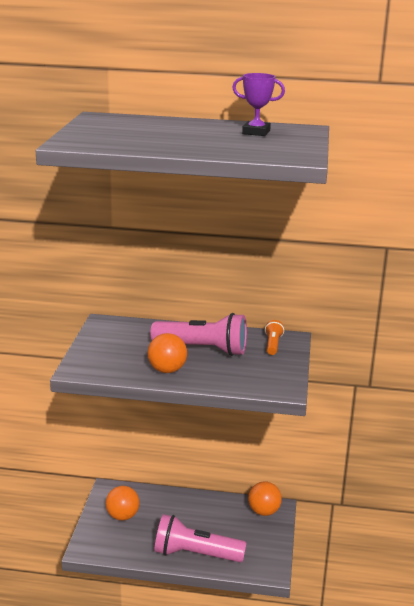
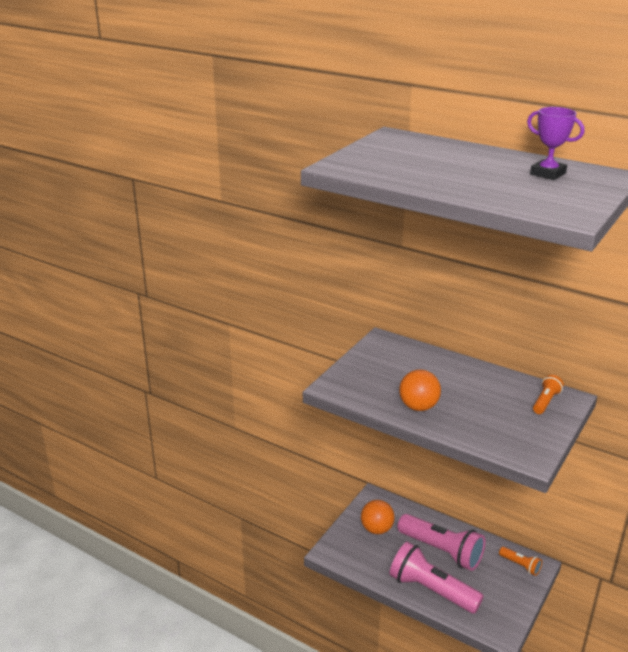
camera: 25 degrees right, 5 degrees up
pink flashlight [151,313,247,356] -> pink flashlight moved to [398,514,485,571]
orange ball [248,481,282,516] -> orange flashlight [499,547,542,576]

